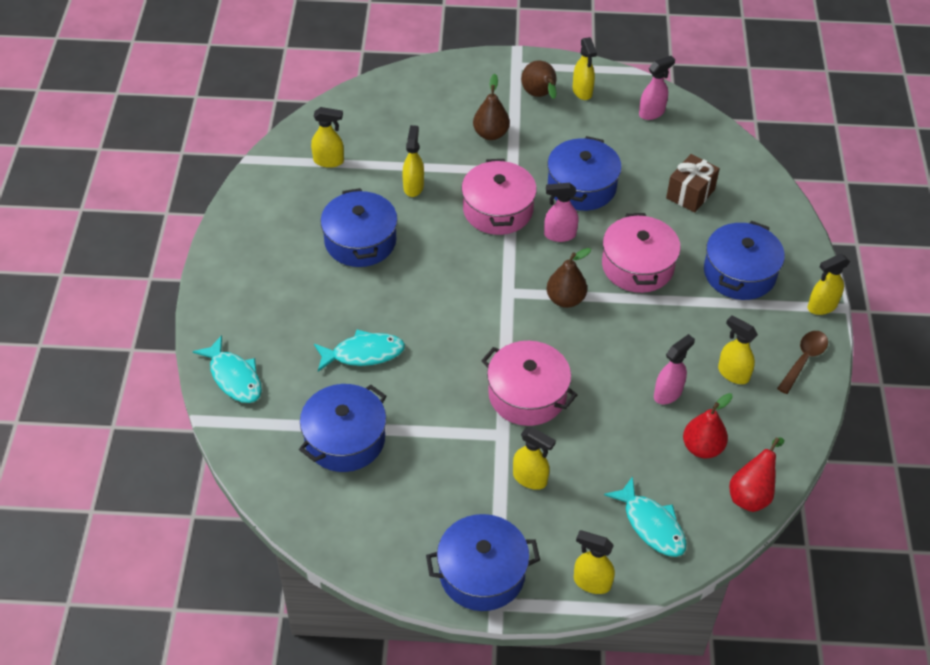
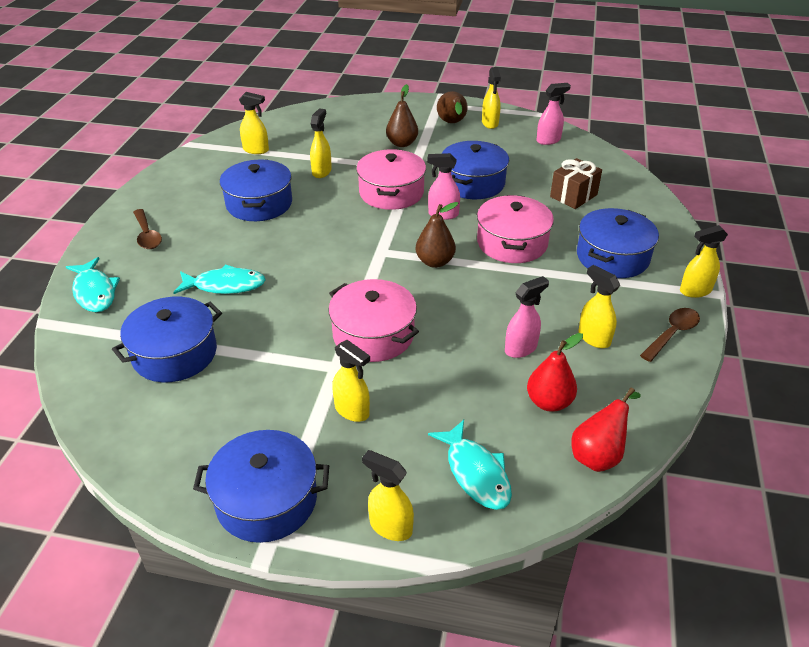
camera: 10 degrees right, 10 degrees down
none -> brown spoon [133,209,162,249]

